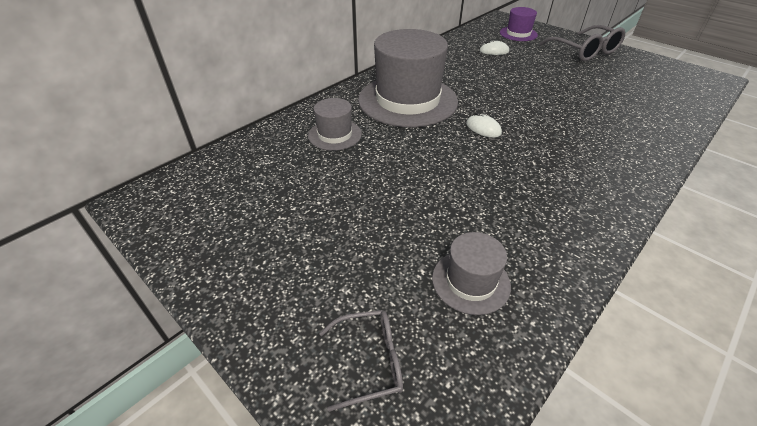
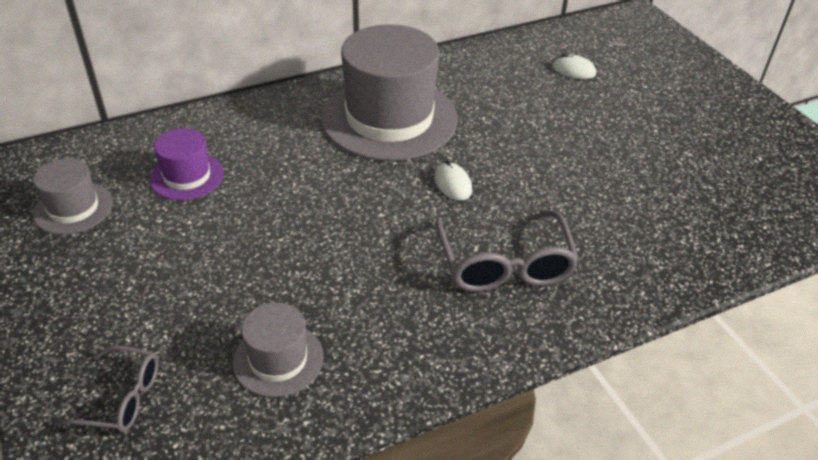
camera: 20 degrees right, 0 degrees up
grey hat [308,98,362,151] -> grey hat moved to [33,158,113,235]
purple hat [500,7,538,41] -> purple hat moved to [150,128,224,200]
grey glasses [539,25,625,61] -> grey glasses moved to [435,210,579,292]

